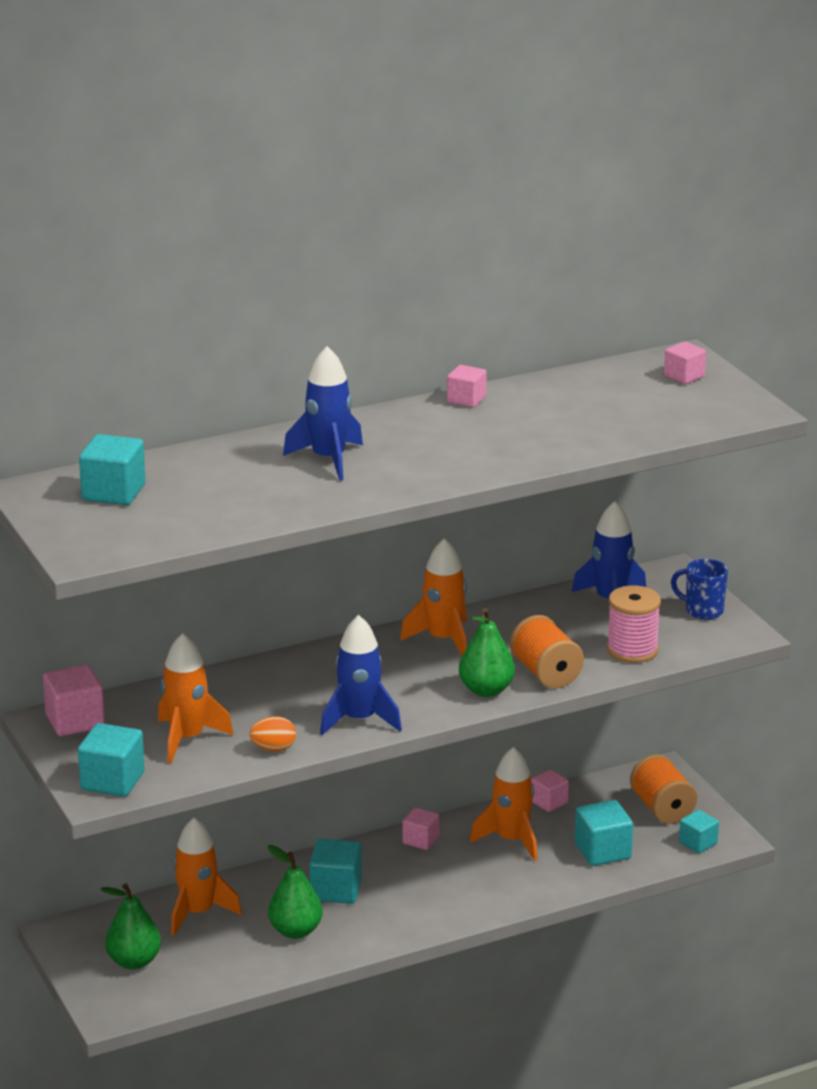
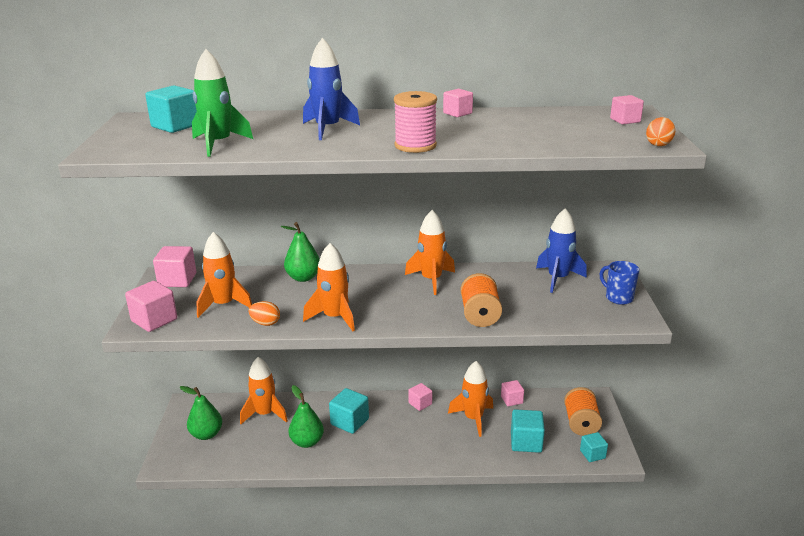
camera: 25 degrees right, 0 degrees up
turquoise cube [78,723,145,797] -> pink cube [125,281,177,332]
blue rocket [320,615,402,735] -> orange rocket [303,243,355,331]
green pear [459,608,515,697] -> green pear moved to [281,222,320,282]
pink spool [607,586,661,663] -> pink spool moved to [394,91,437,153]
none -> green rocket [192,49,253,157]
none -> orange egg [646,117,675,146]

